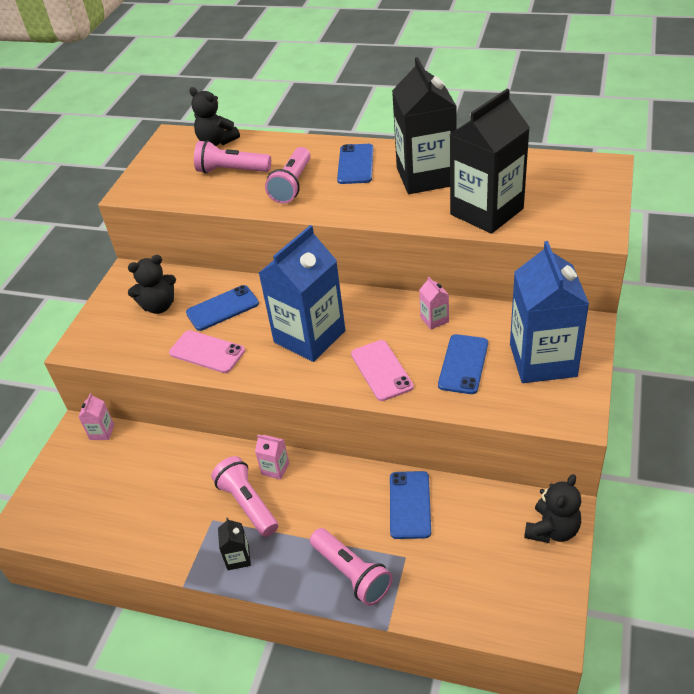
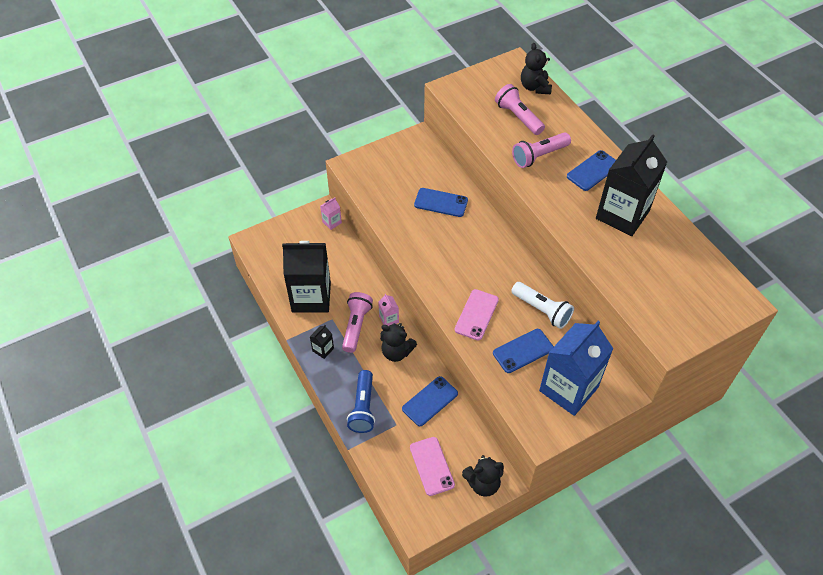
camera: 40 degrees right, 10 degrees up
black teddy bear [128,255,176,314] -> black teddy bear moved to [380,323,417,362]
pink phone [169,330,245,373] -> pink phone moved to [410,437,455,496]
blue carton [259,225,345,362] -> none
pink flashlight [310,528,393,606] -> blue flashlight [347,370,375,433]
pink carton [419,277,449,330] -> white flashlight [511,282,574,329]
black carton [449,89,530,234] -> black carton moved to [282,241,331,313]

